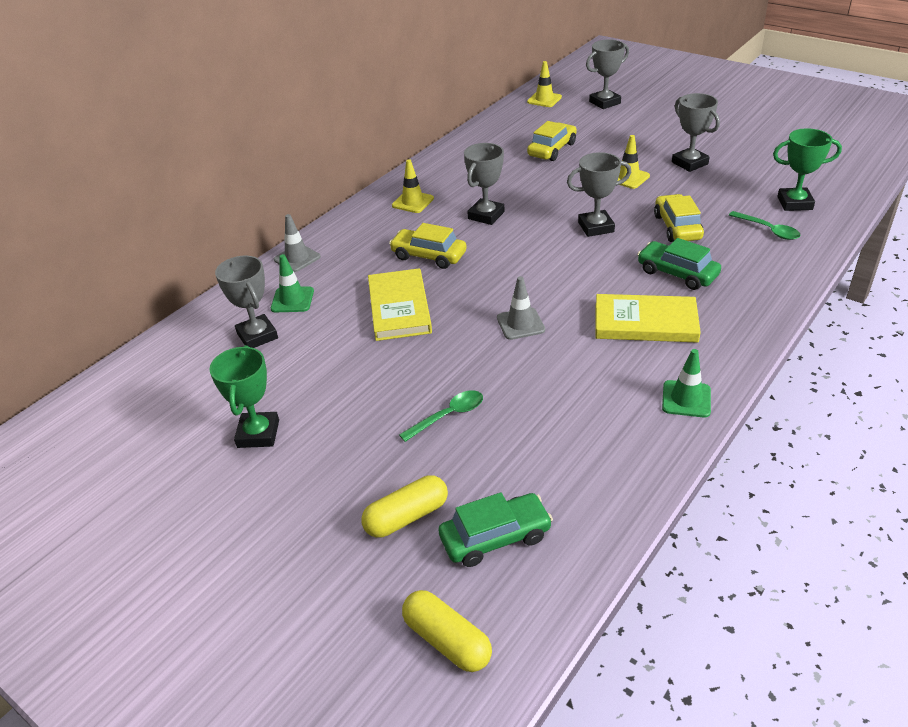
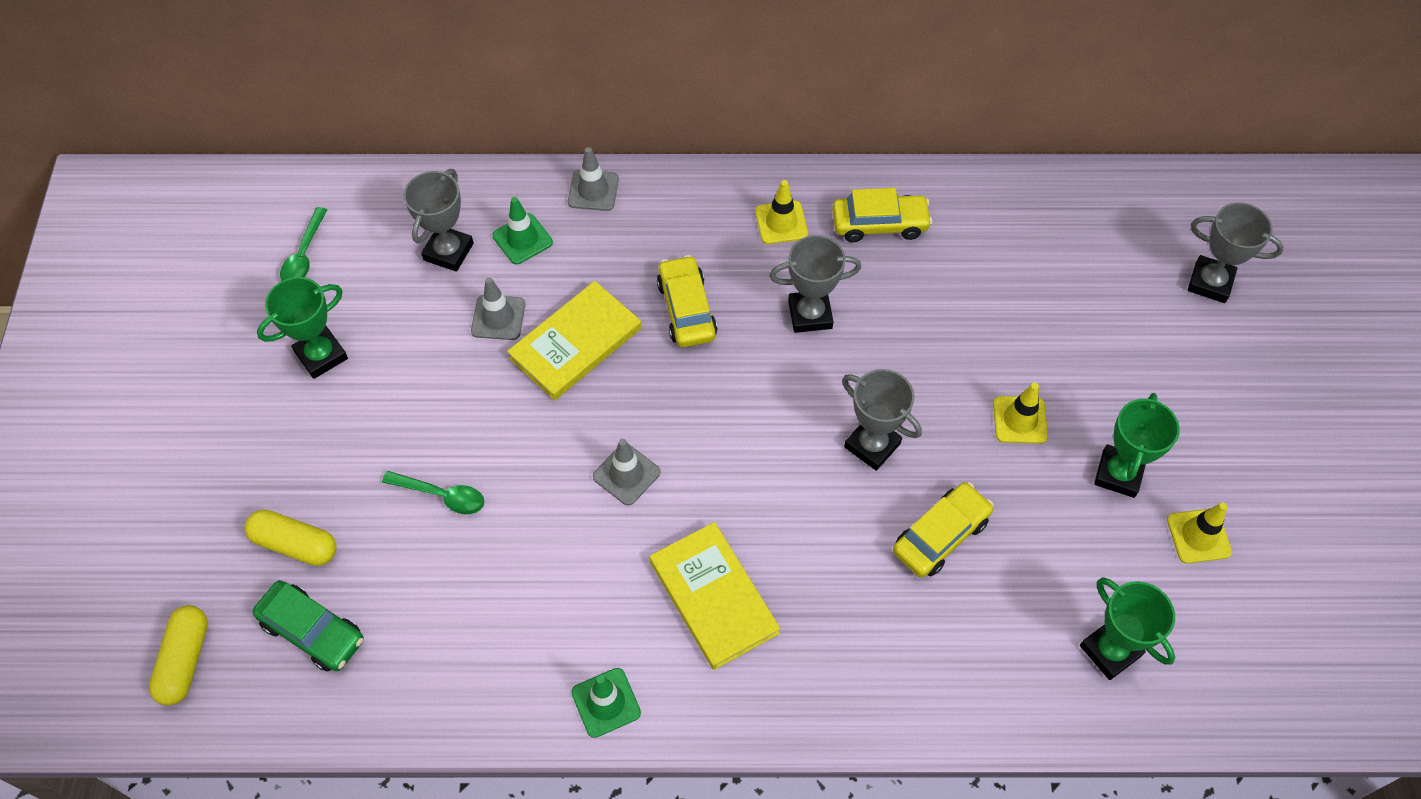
camera: 50 degrees right, 20 degrees up
yellow traffic cone [527,61,562,107] -> yellow traffic cone moved to [1167,503,1232,564]
yellow car [527,121,577,161] -> yellow car moved to [832,188,932,242]
green car [637,238,721,290] -> none
grey trophy [672,93,720,172] -> green trophy [1094,393,1180,498]
green spoon [729,211,800,240] -> green spoon moved to [280,207,327,281]
none -> grey traffic cone [471,277,525,340]

